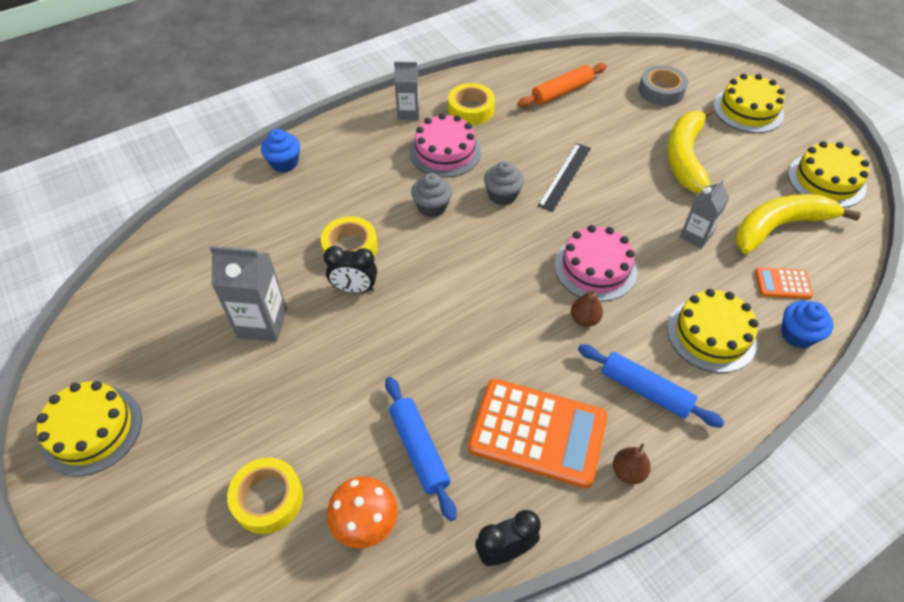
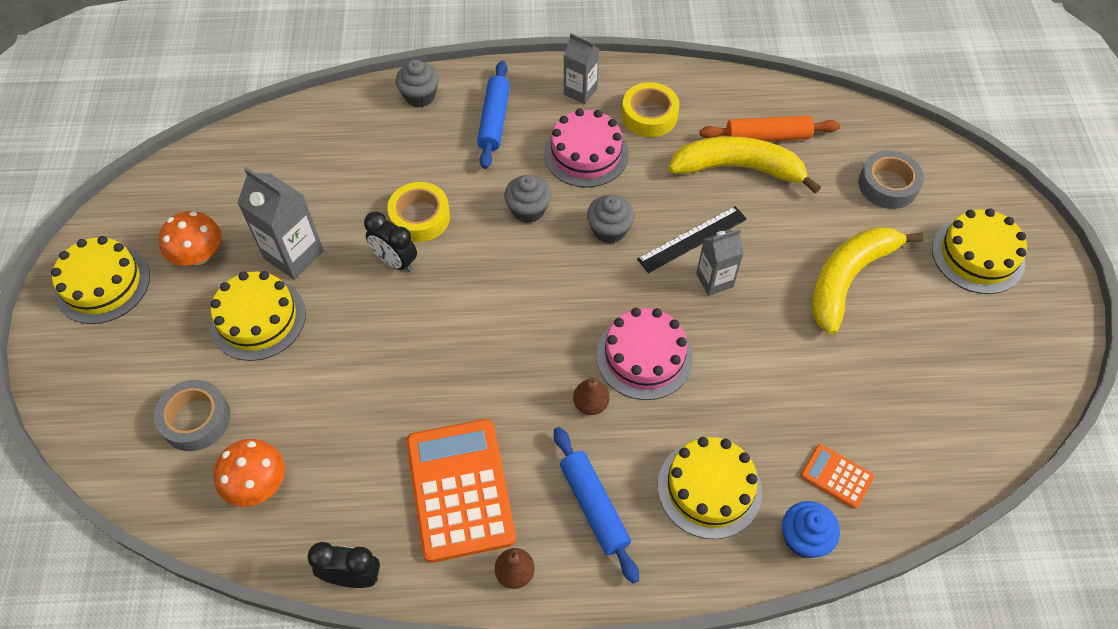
camera: 30 degrees right, 5 degrees up
yellow tape [227,458,303,534] -> grey tape [154,380,231,451]
blue cupcake [261,129,300,172] -> grey cupcake [396,60,439,107]
blue rolling pin [385,377,457,521] -> blue rolling pin moved to [477,61,510,169]
orange calculator [468,379,607,488] -> orange calculator turned 150 degrees counterclockwise [406,419,516,563]
grey carton [680,179,729,249] -> grey carton moved to [696,229,744,296]
yellow banana [736,194,861,254] -> yellow banana moved to [669,136,821,193]
yellow cake [788,141,869,208] -> yellow cake moved to [210,271,306,361]
none -> orange mushroom [159,211,221,266]

